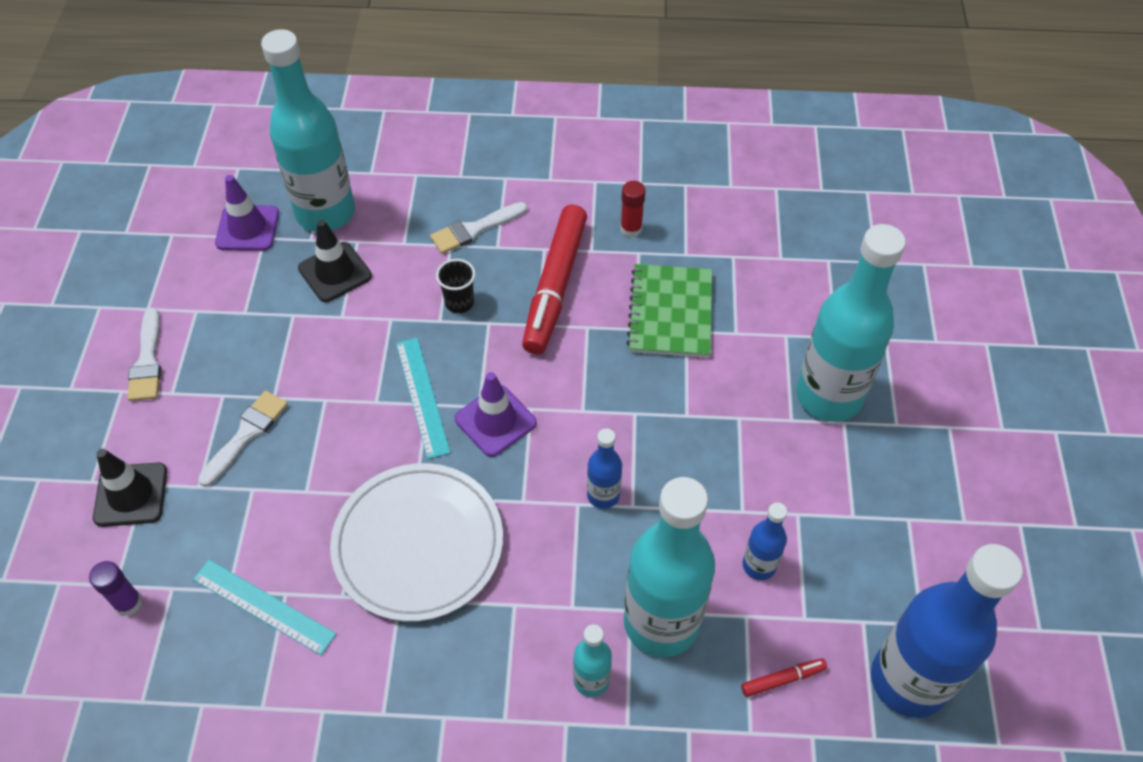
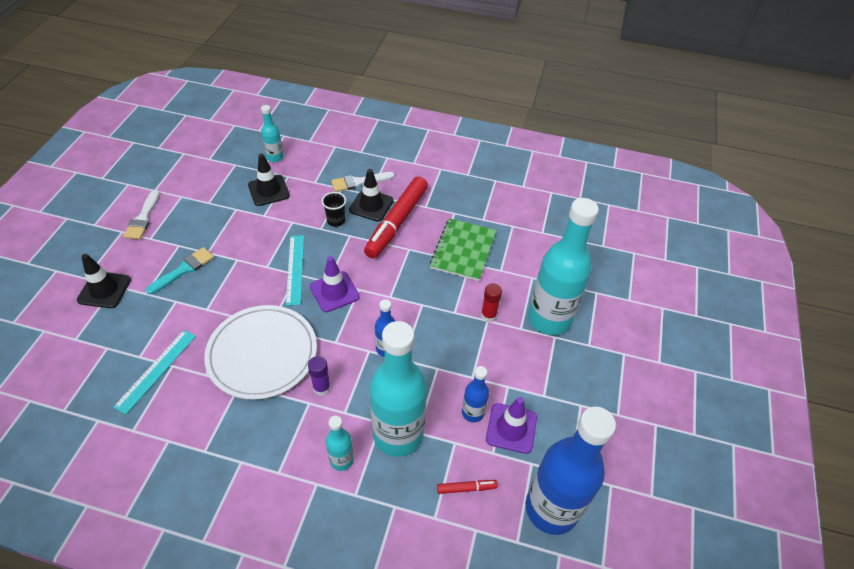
camera: 10 degrees right, 5 degrees down
purple glue stick [89,561,142,616] -> purple glue stick moved to [308,356,331,395]
turquoise ruler [193,560,336,655] -> turquoise ruler turned 75 degrees clockwise [113,330,196,414]
white brush [198,391,288,487] -> turquoise brush [146,247,214,294]
purple traffic cone [215,175,279,251] -> purple traffic cone moved to [486,397,537,454]
turquoise bottle [261,29,355,232] -> turquoise bottle [261,105,284,162], size x0.46
red glue stick [620,181,646,237] -> red glue stick moved to [481,283,502,322]
none -> black traffic cone [349,169,394,222]

